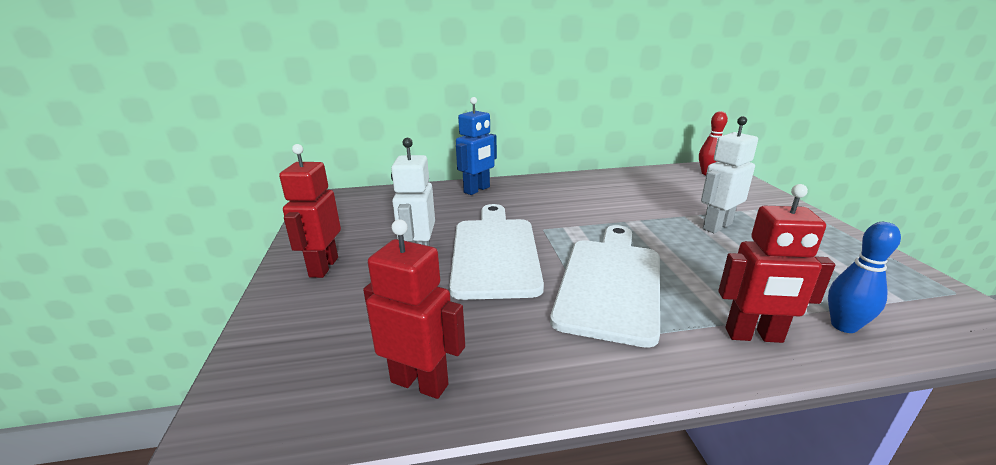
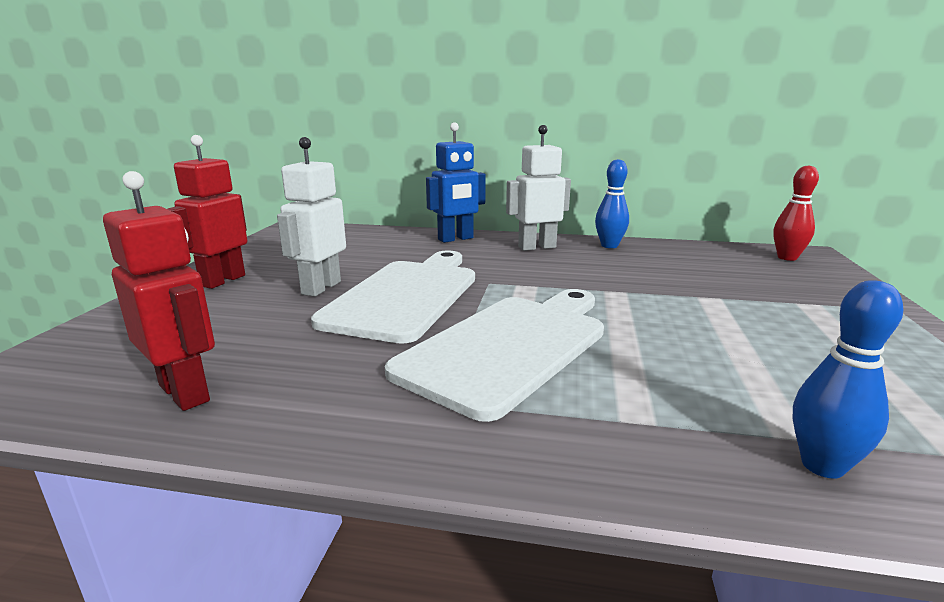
camera: 20 degrees right, 5 degrees down
white robot [701,116,758,233] -> white robot moved to [506,125,571,251]
red robot [718,184,835,343] -> none
none -> blue bowling pin [595,159,629,248]

